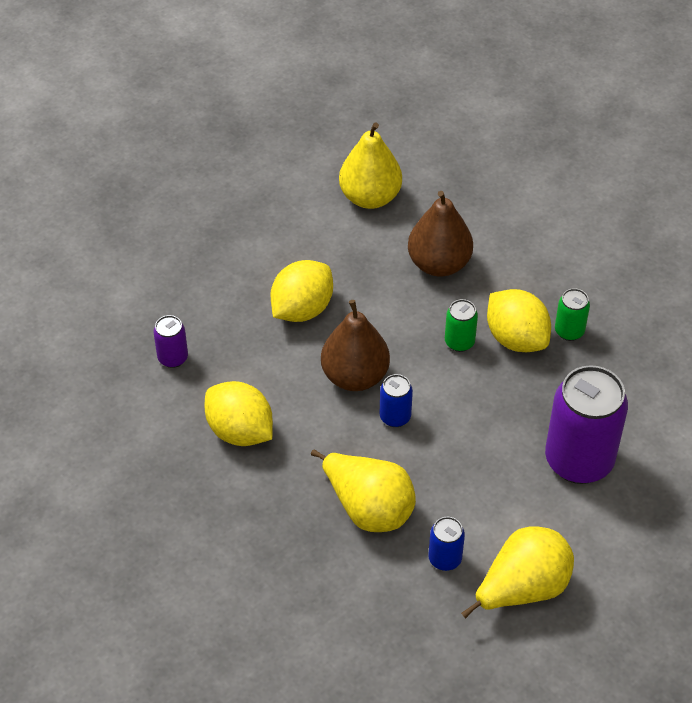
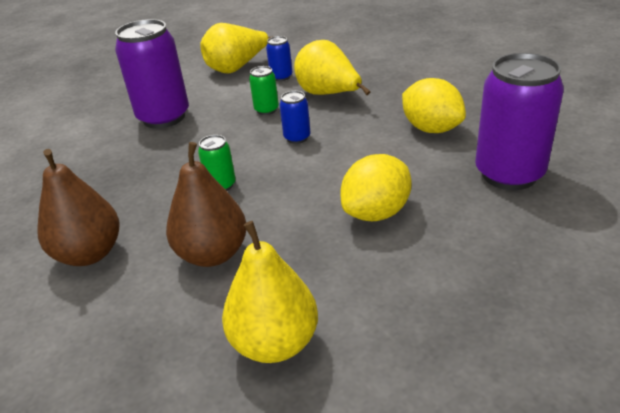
camera: 170 degrees left, 15 degrees down
purple can [153,315,188,368] -> purple can [475,53,564,190], size x2.17
brown pear [321,300,390,391] -> brown pear moved to [37,149,120,266]
yellow lemon [487,289,551,352] -> none
green can [555,288,590,341] -> green can moved to [249,66,279,115]

